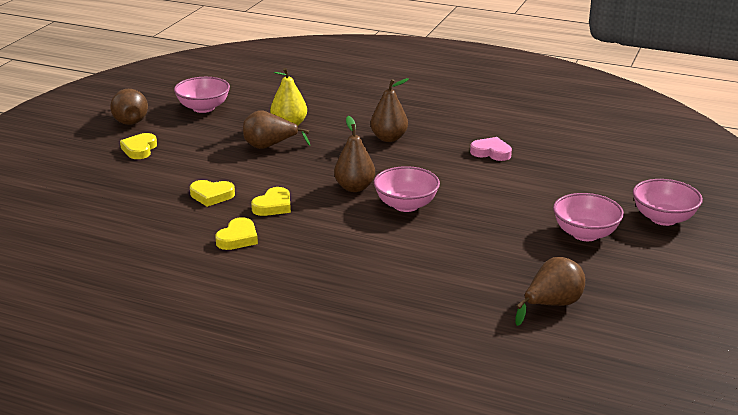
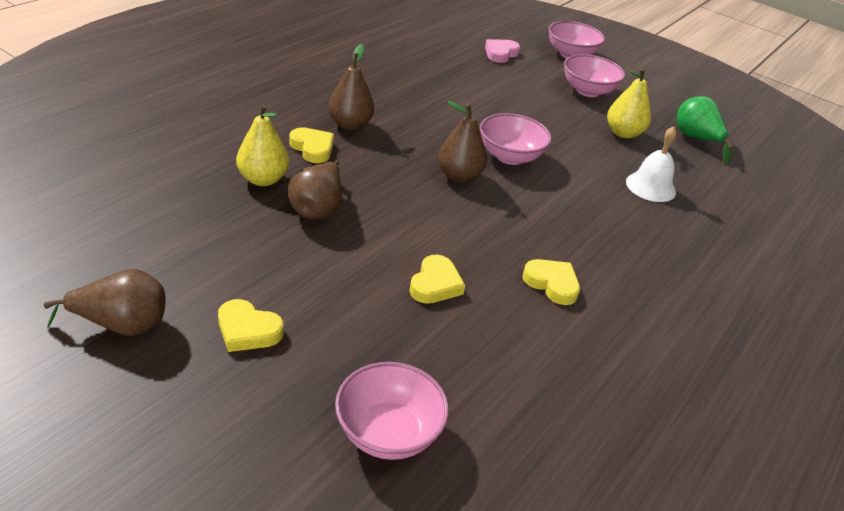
camera: 80 degrees left, 10 degrees up
pink bowl [174,77,230,113] -> pink bowl moved to [335,362,449,460]
yellow heart [251,187,291,216] -> yellow heart moved to [289,127,334,163]
pink heart [470,137,512,161] -> pink heart moved to [485,39,520,63]
brown pear [515,257,585,326] -> green pear [677,96,733,163]
none -> yellow pear [607,68,651,139]
none -> white bell [626,126,677,202]

